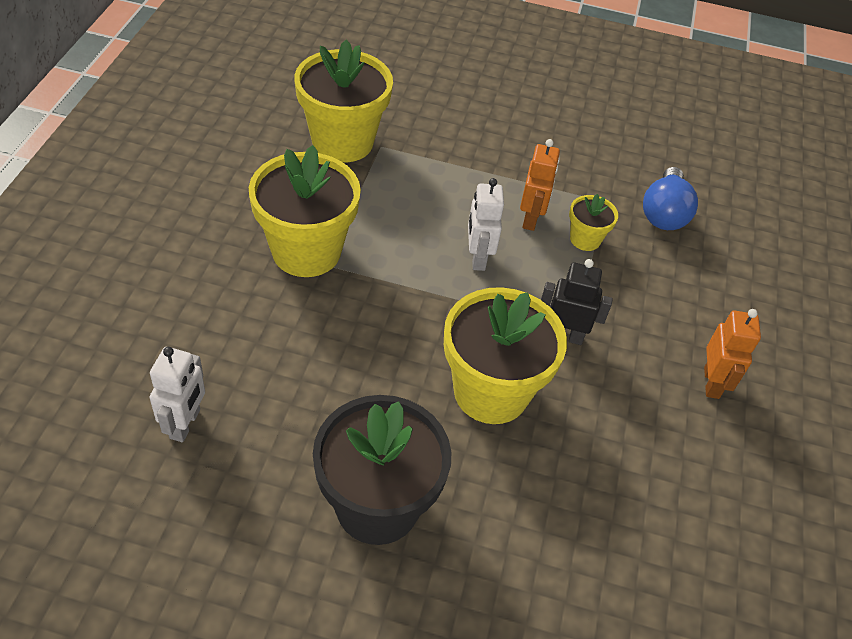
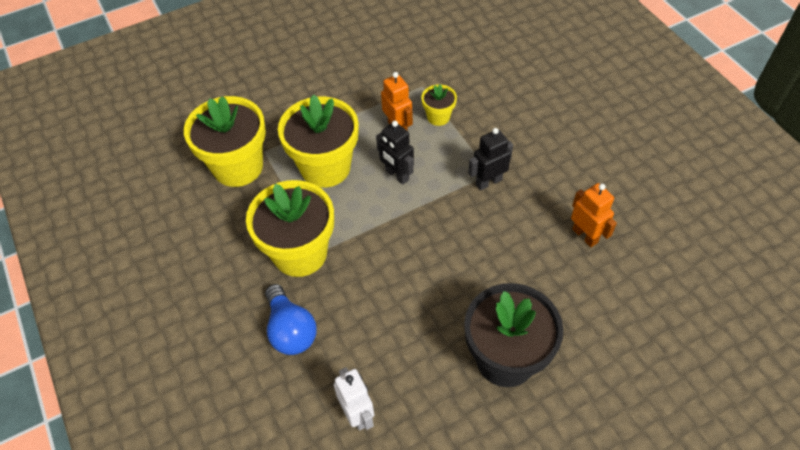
camera: 35 degrees left, 5 degrees up
yellow flower pot [444,287,567,424] -> yellow flower pot moved to [278,94,359,188]
white robot [468,178,504,271] -> black robot [376,121,414,185]
blue light bulb [643,167,698,230] -> blue light bulb moved to [265,284,317,355]
orange robot [704,309,761,399] -> orange robot moved to [571,183,617,247]

